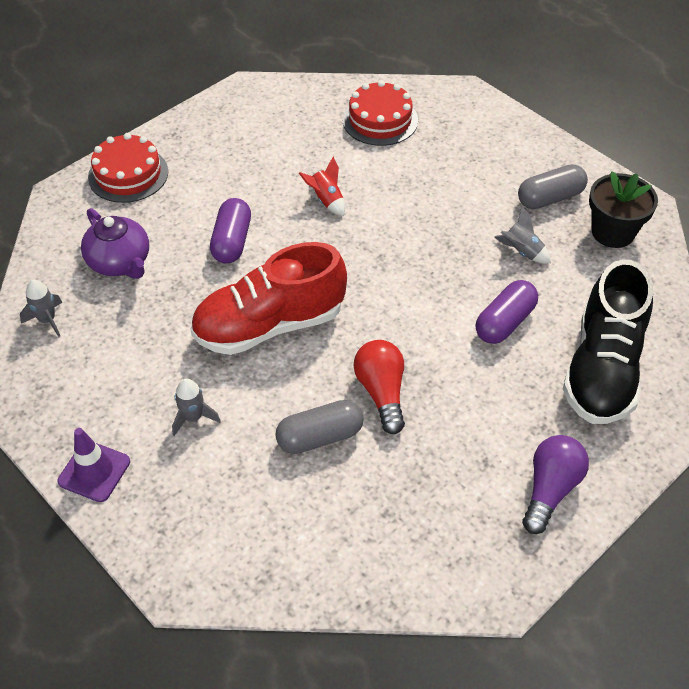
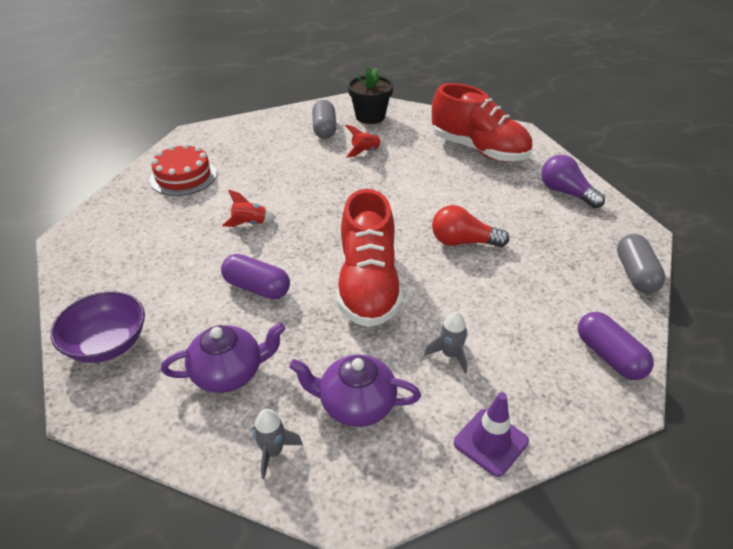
camera: 70 degrees left, 10 degrees down
red cake [88,133,168,203] -> purple bowl [50,291,145,363]
grey capsule [275,400,364,454] -> grey capsule moved to [617,234,666,293]
purple capsule [476,280,538,344] -> purple capsule moved to [578,312,654,380]
grey rocket [494,206,551,264] -> red rocket [345,125,384,157]
black shoe [563,259,653,424] -> red shoe [432,83,533,162]
none -> purple teapot [289,354,421,427]

